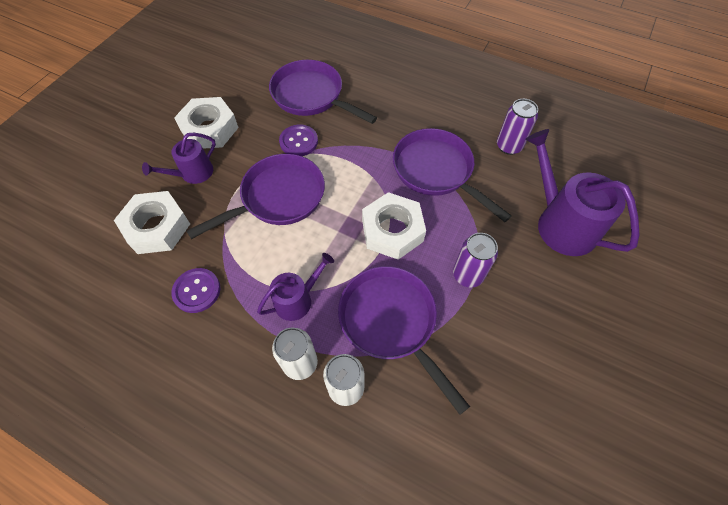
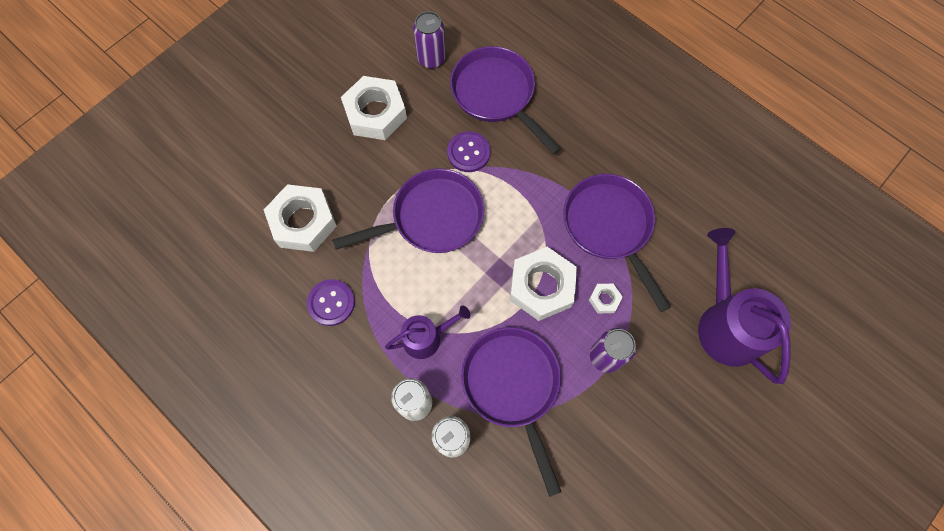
camera: 15 degrees right, 10 degrees up
purple watering can [142,133,216,184] -> none
purple can [497,99,538,155] -> purple can moved to [413,11,446,69]
none -> white nut [589,284,623,313]

